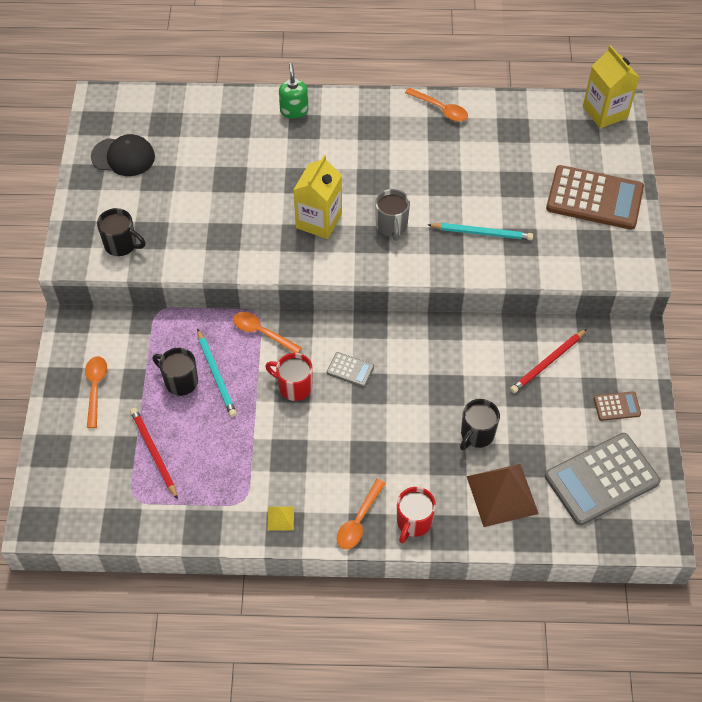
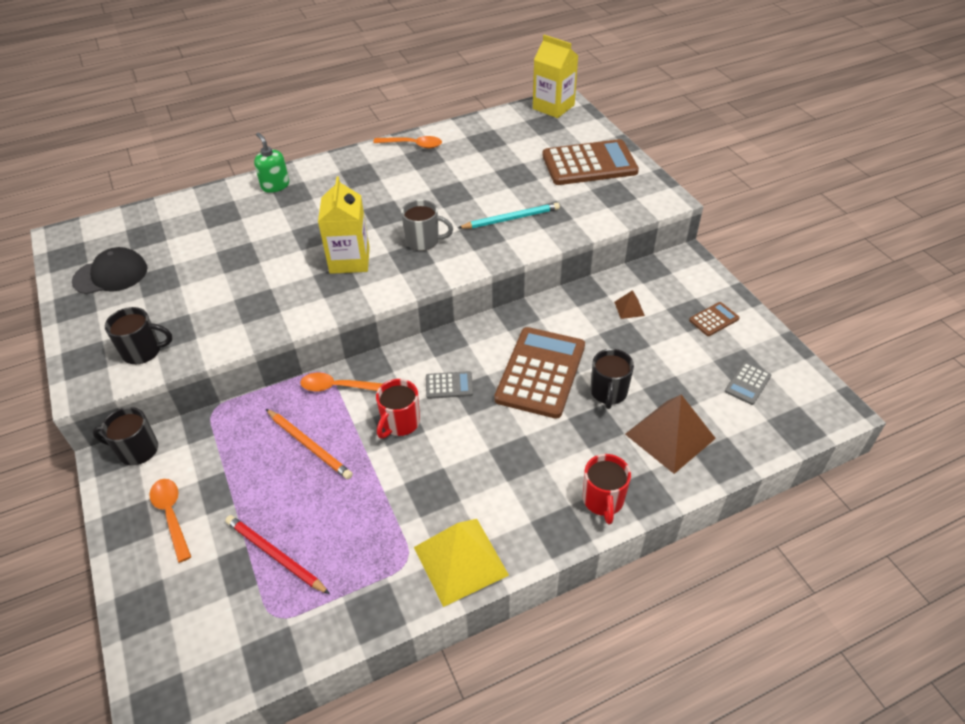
camera: 25 degrees left, 10 degrees down
black mug [153,348,198,396] -> black mug moved to [92,407,158,465]
turquoise pencil [197,329,237,417] -> orange pencil [266,409,353,480]
red mug [265,353,313,401] -> red mug turned 60 degrees counterclockwise [376,379,420,439]
yellow pyramid [268,507,294,531] -> yellow pyramid [414,519,509,607], size x2.23
orange spoon [337,479,386,549] -> none
grey mug [375,189,410,241] -> grey mug turned 45 degrees counterclockwise [401,200,453,251]
red pencil [510,329,587,393] -> brown pyramid [614,290,645,319]
grey calculator [545,433,660,526] -> grey calculator [725,362,771,405], size x0.45
none -> brown calculator [494,327,585,419]

